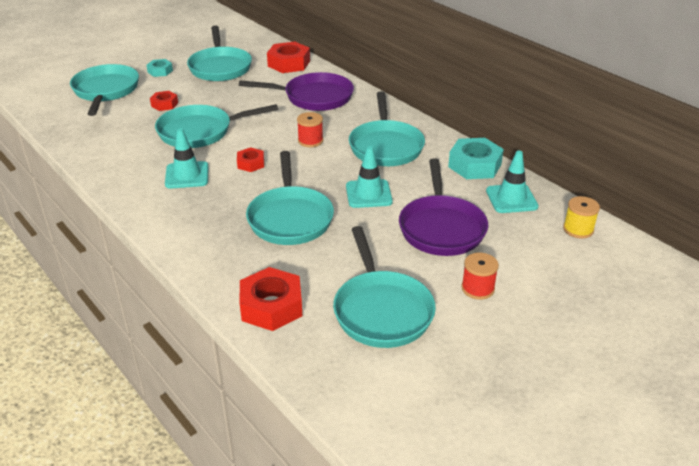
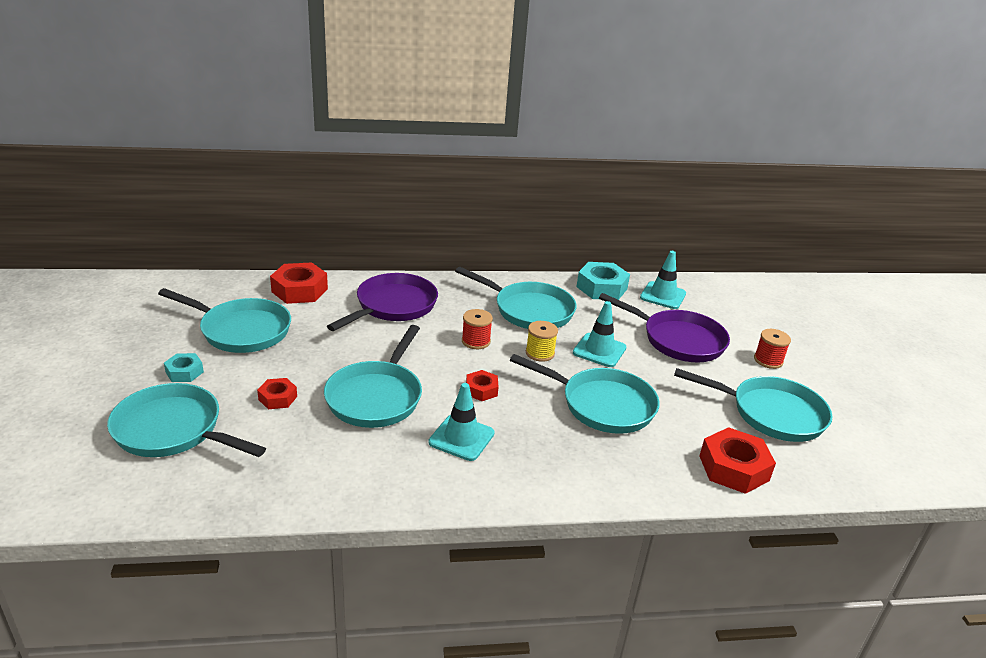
camera: 60 degrees left, 5 degrees down
yellow spool [563,196,600,239] -> yellow spool moved to [526,321,558,362]

